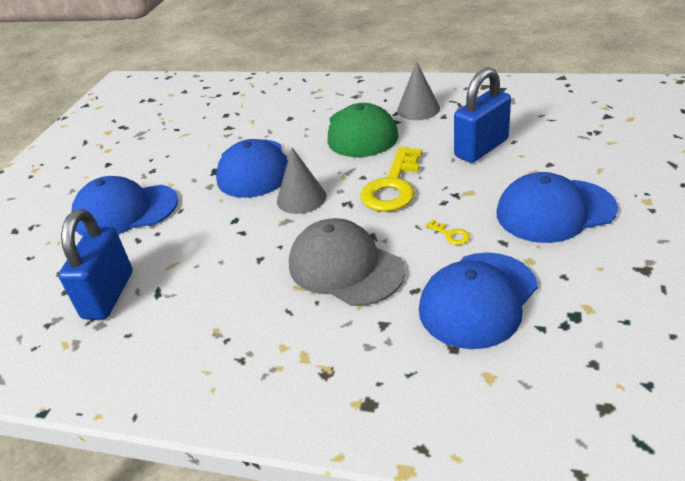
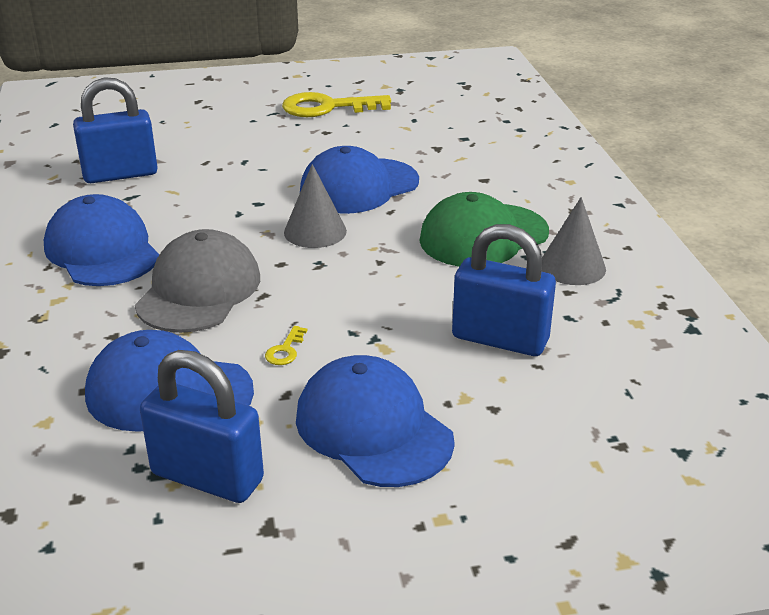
camera: 60 degrees right, 5 degrees down
blue cap [72,176,178,236] -> blue cap moved to [44,194,159,286]
yellow key [360,147,422,212] -> yellow key moved to [282,92,391,117]
none -> blue padlock [140,350,264,503]

